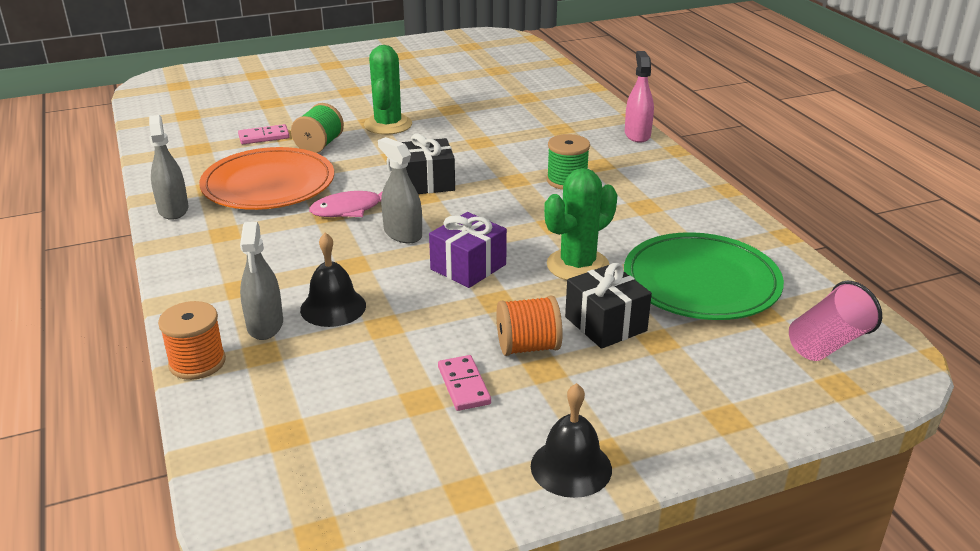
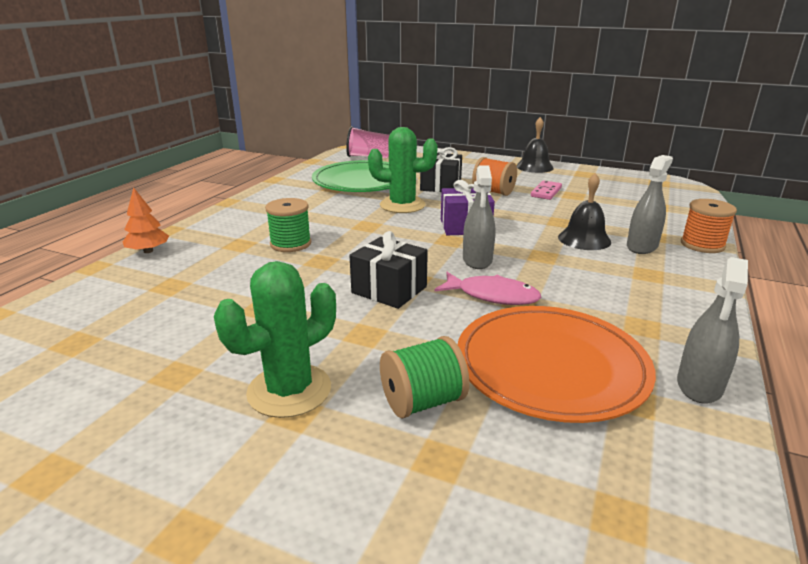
camera: 135 degrees left, 5 degrees down
pink domino [238,124,290,144] -> none
pink spray bottle [625,51,654,143] -> orange tree [123,187,169,253]

